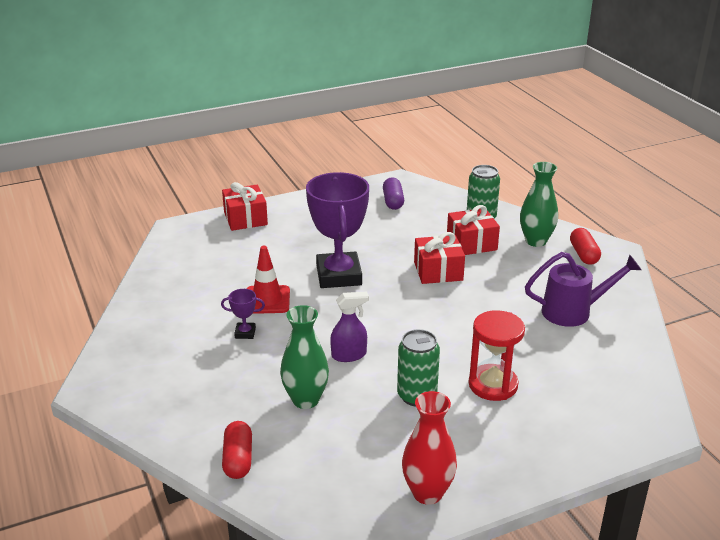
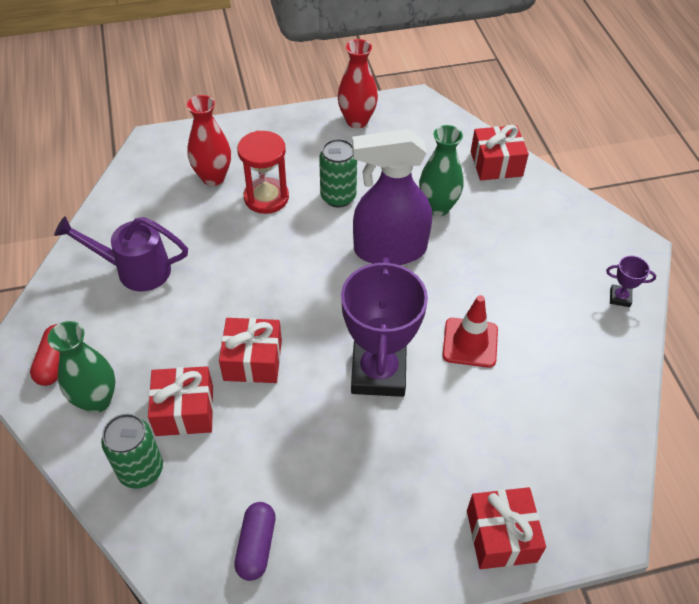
camera: 170 degrees left, 20 degrees up
purple trophy [221,289,265,339] -> purple trophy moved to [606,256,656,307]
red capsule [222,421,252,479] -> red gift [471,125,529,180]
purple spray bottle [330,291,369,362] -> purple spray bottle [352,129,432,265], size x2.04
none -> red vase [187,95,231,186]

